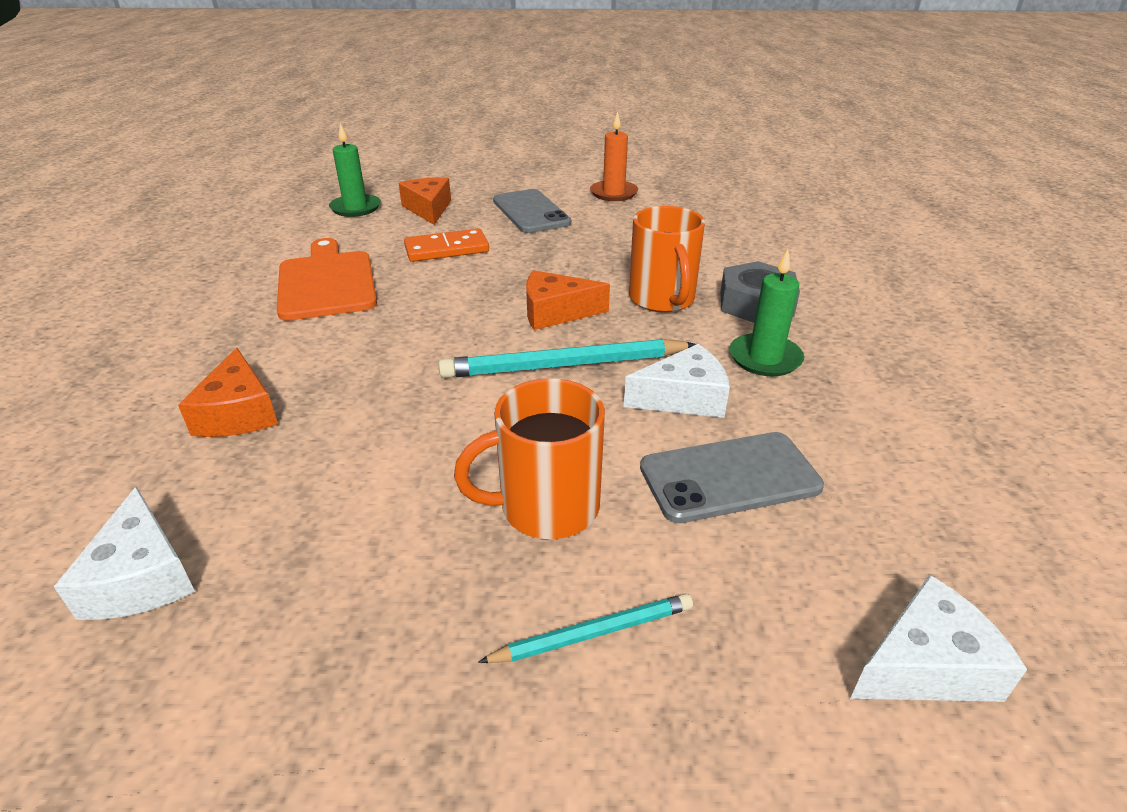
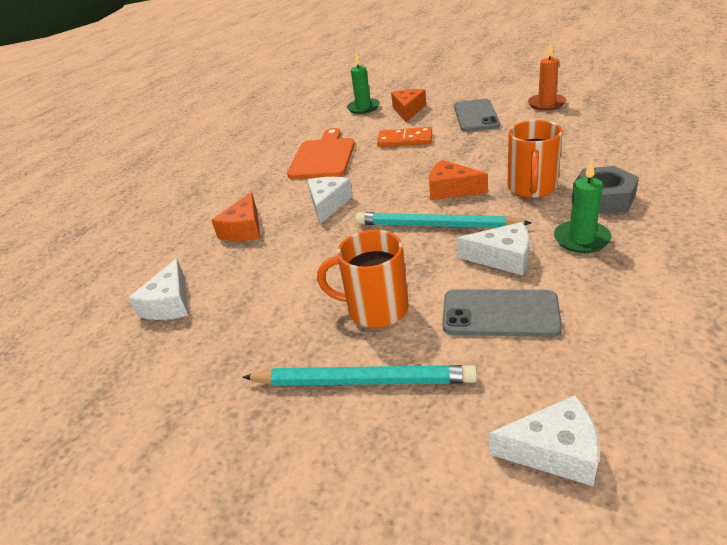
camera: 30 degrees right, 0 degrees up
turquoise pencil [478,594,693,663] -> turquoise pencil [242,365,477,386], size x1.79
none -> white cheese [307,177,353,224]

